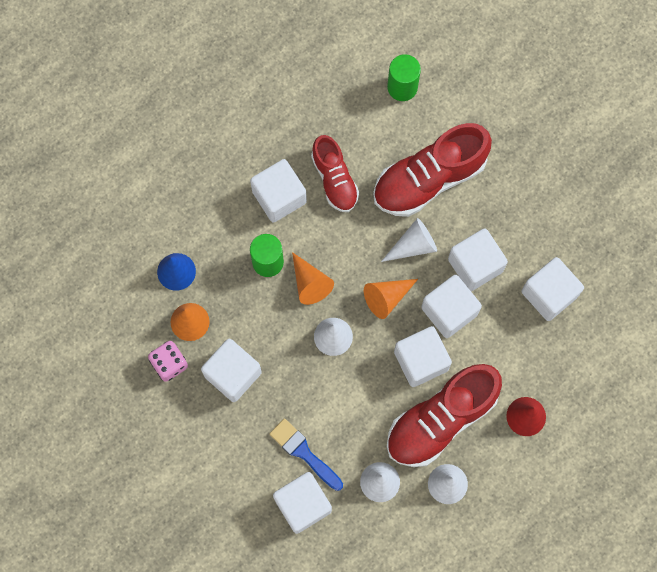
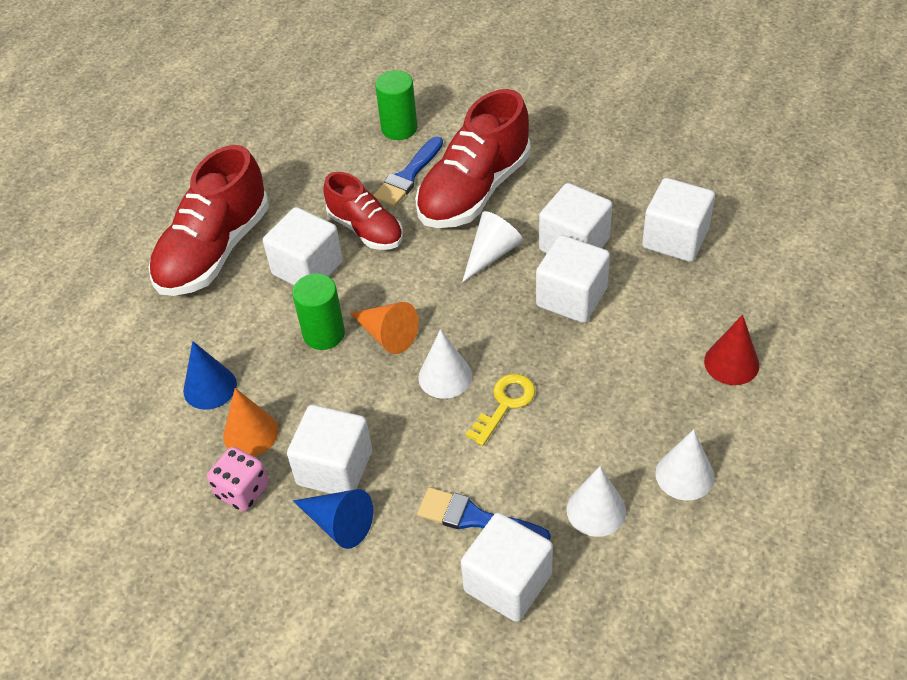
camera: 20 degrees left, 25 degrees down
orange cone [364,279,418,319] -> none
red shoe [387,364,502,467] -> red shoe moved to [149,145,269,296]
white cube [394,326,452,387] -> none
none -> blue cone [293,489,373,549]
none -> blue brush [373,136,443,207]
none -> yellow key [466,374,535,446]

